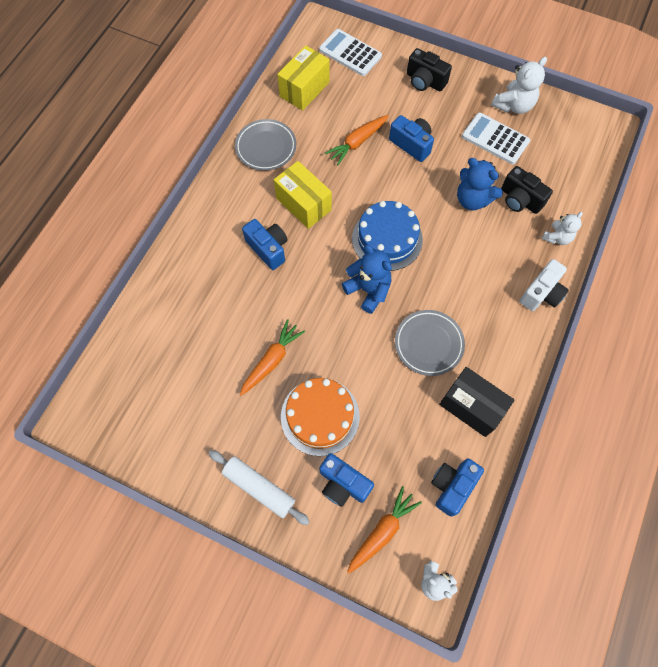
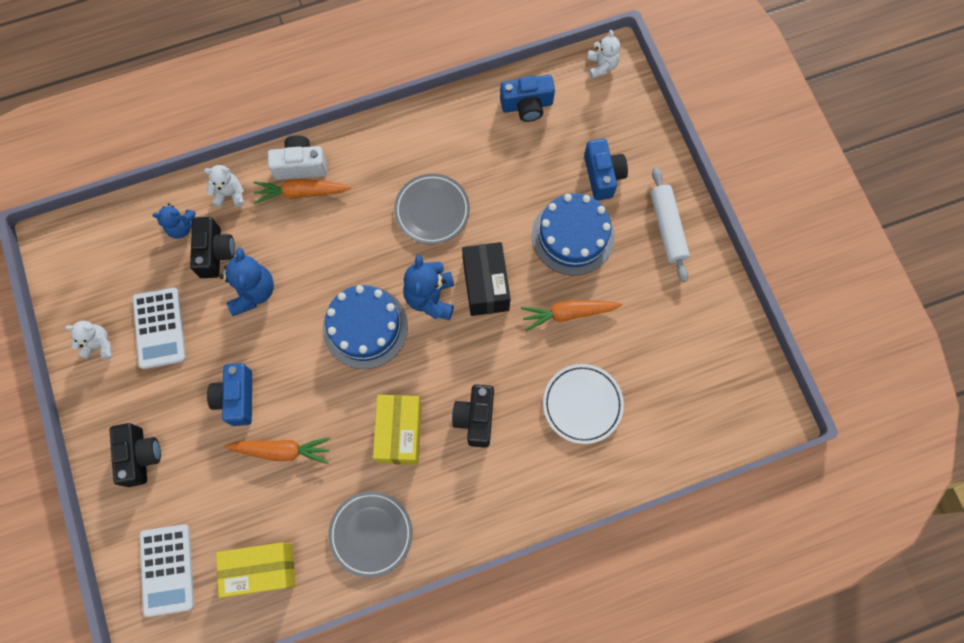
camera: 135 degrees left, 5 degrees up
blue camera [242,219,288,270] -> black camera [452,385,494,448]
orange cake [281,378,360,456] -> blue cake [532,193,615,275]
orange carrot [347,486,422,574] -> orange carrot moved to [254,179,351,204]
black box [439,367,514,437] -> black box moved to [462,242,511,316]
white teddy bear [491,57,547,114] -> white teddy bear [65,321,112,360], size x0.65
none -> blue teddy bear [152,203,196,239]
none -> white plate [543,364,624,444]

